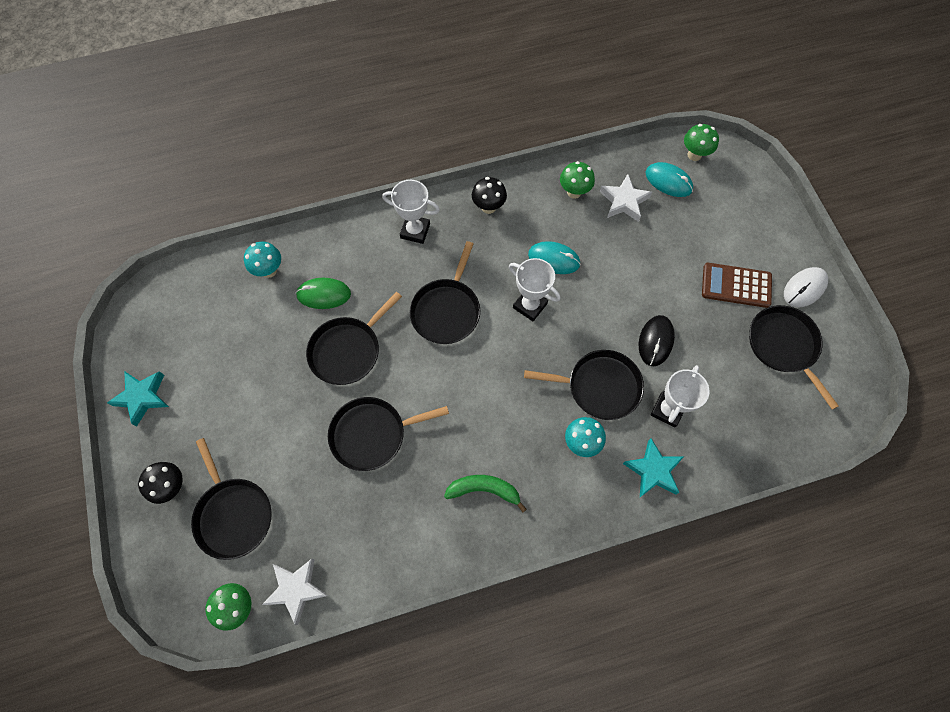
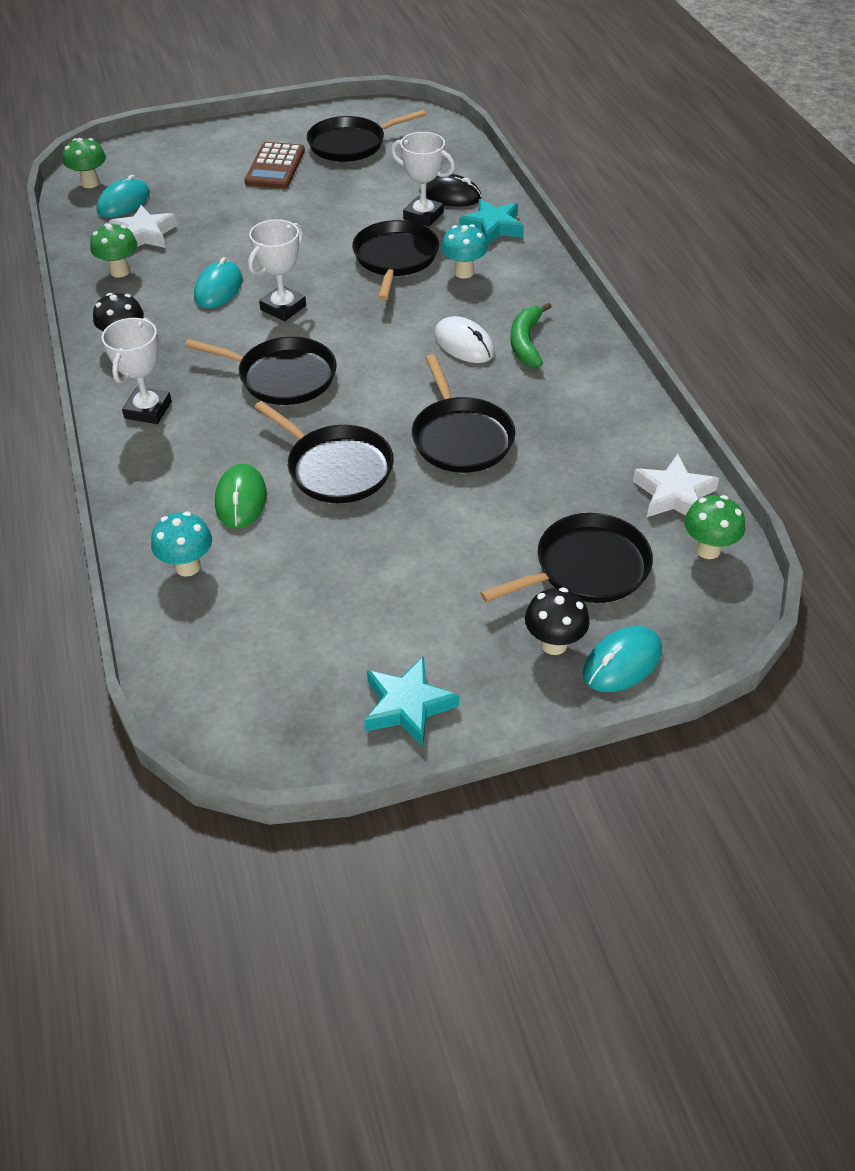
camera: 90 degrees left, 20 degrees down
black mouse [639,315,675,366] -> black mouse moved to [419,174,482,206]
white mouse [784,267,828,308] -> white mouse moved to [435,316,495,363]
none -> turquoise mouse [583,626,662,692]

